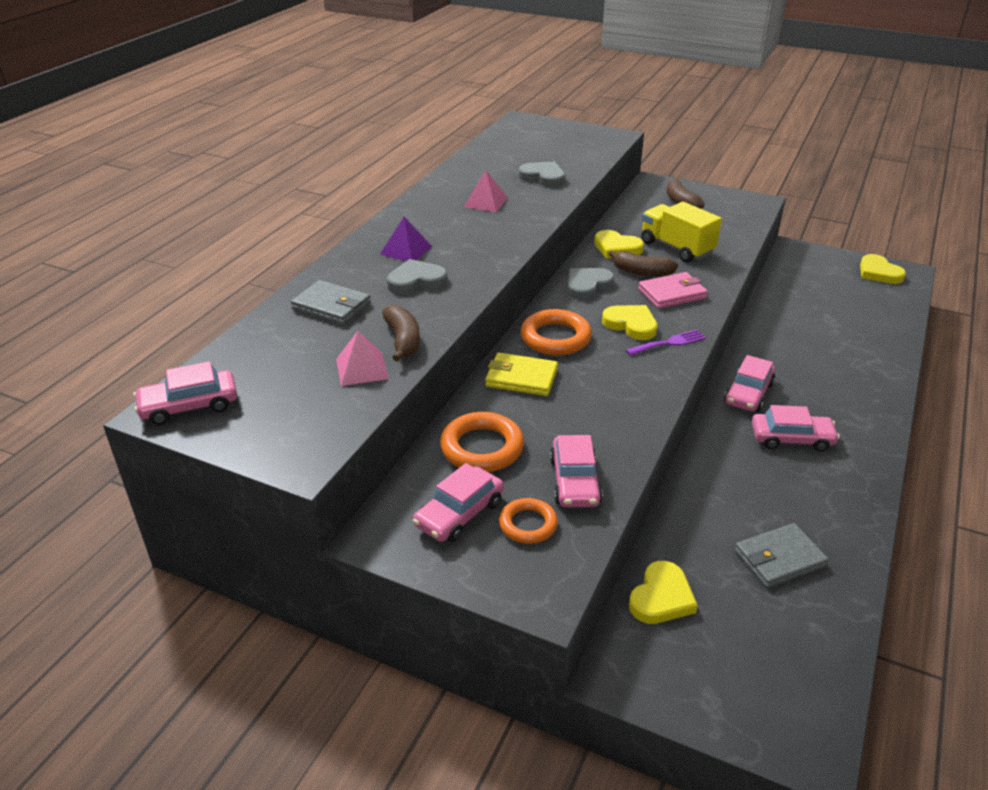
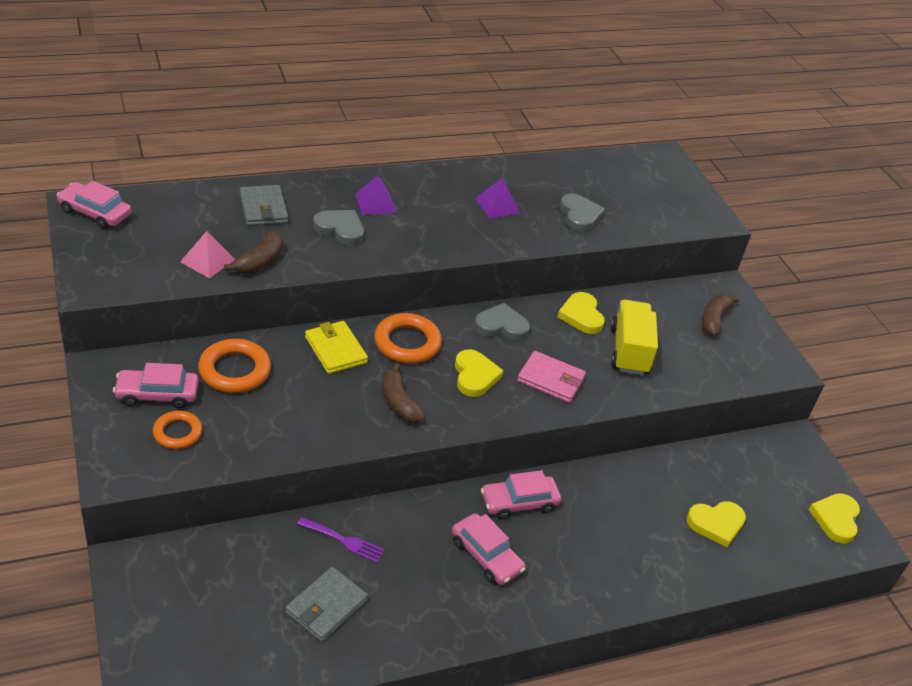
camera: 40 degrees right, 5 degrees up
pink pyramid [464,170,508,212] -> purple pyramid [475,178,520,218]
pink car [550,435,603,507] -> none
brown banana [609,250,678,277] -> brown banana moved to [382,363,425,423]
purple fork [626,330,706,356] -> purple fork moved to [297,517,385,563]
yellow heart [629,561,698,624] -> yellow heart moved to [686,501,746,547]
grey wallet [734,523,829,588] -> grey wallet turned 75 degrees counterclockwise [285,567,368,642]

